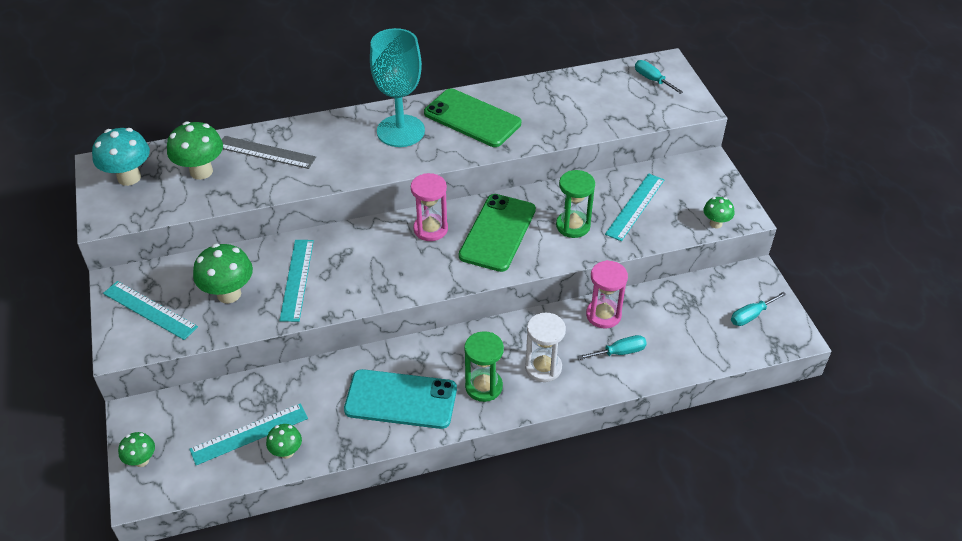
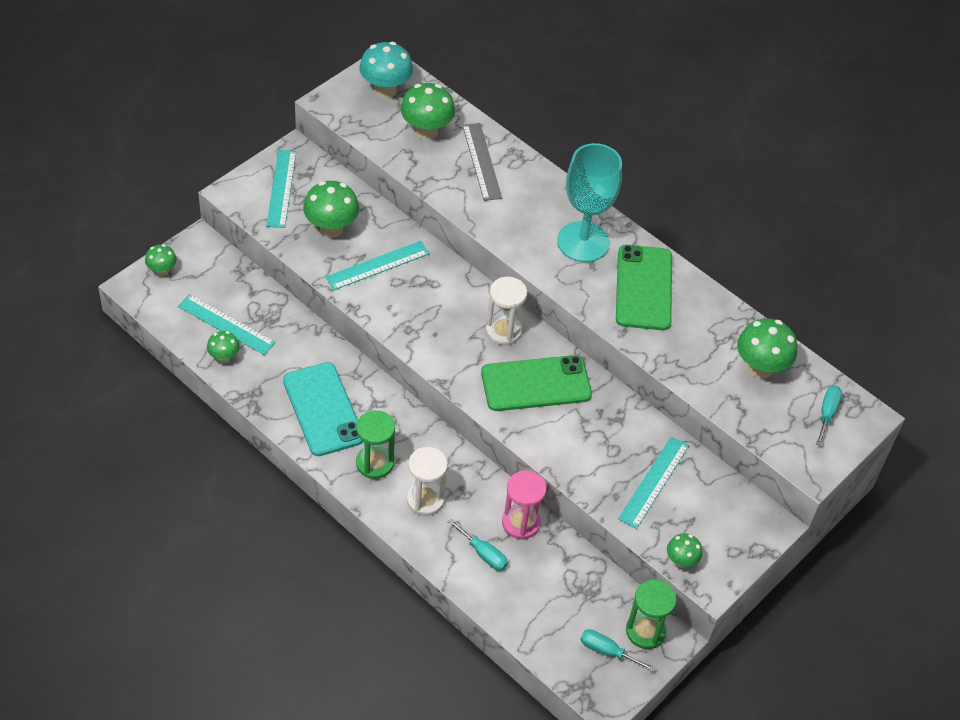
camera: 55 degrees right, 5 degrees up
pink hourglass [411,173,448,241] -> white hourglass [486,277,527,345]
green hourglass [556,170,595,238] -> green hourglass moved to [626,580,676,649]
turquoise ruler [605,174,664,241] -> turquoise ruler turned 60 degrees counterclockwise [618,436,689,529]
none -> green mushroom [737,319,797,379]

